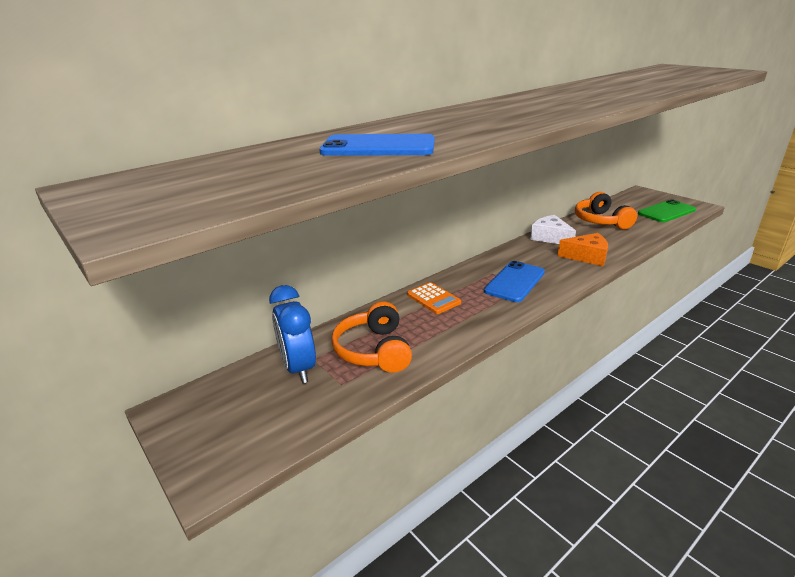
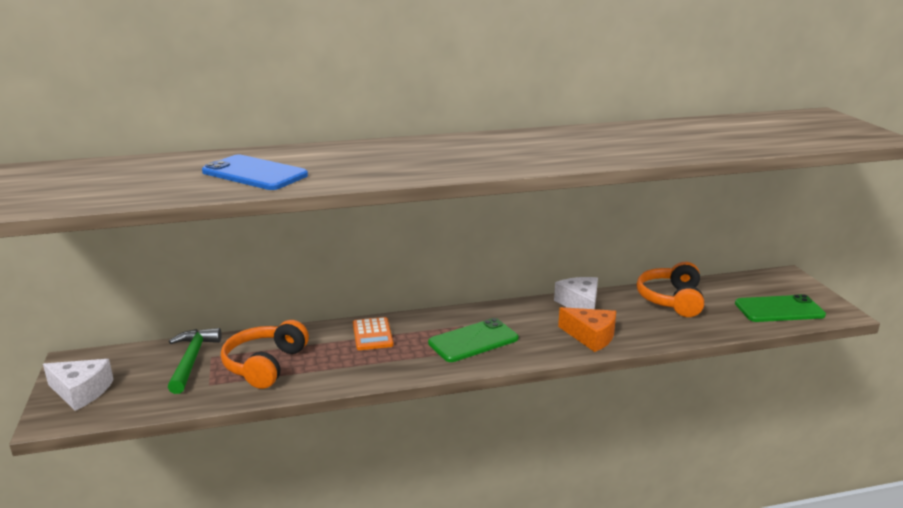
camera: 25 degrees right, 5 degrees down
blue clock [269,285,316,383] -> green hammer [168,328,222,394]
blue phone [484,261,545,302] -> green phone [428,318,518,362]
none -> white cheese [43,359,114,411]

